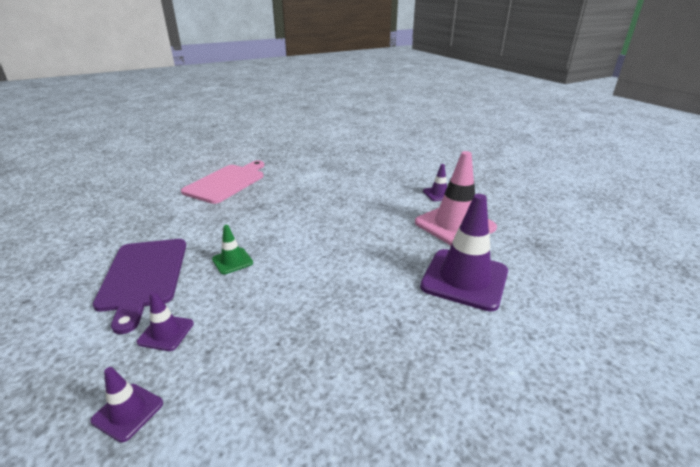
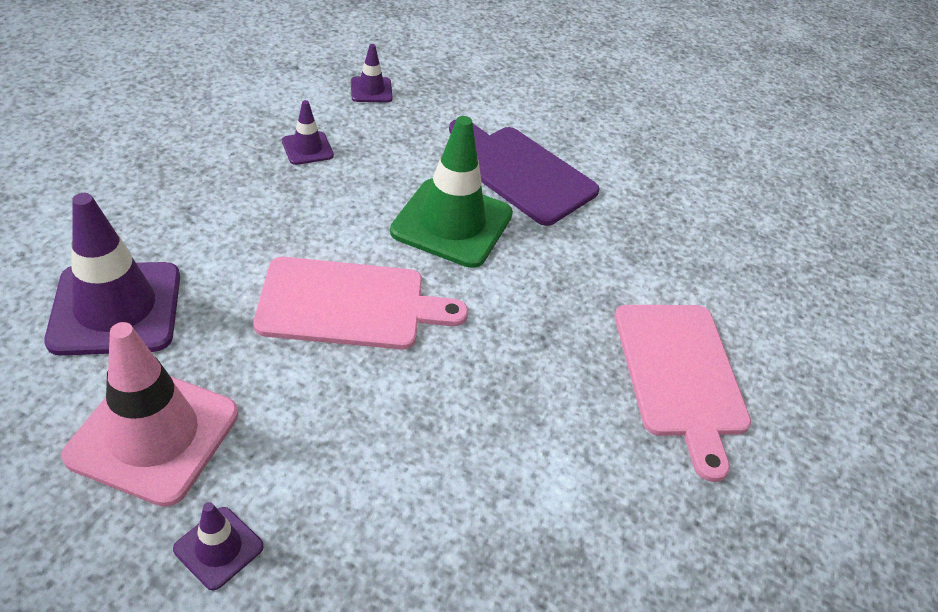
camera: 140 degrees right, 15 degrees up
purple traffic cone [137,291,194,351] -> purple traffic cone moved to [282,100,334,165]
green traffic cone [212,225,253,274] -> green traffic cone [390,116,513,268], size x2.11
none -> pink cutting board [253,257,468,350]

